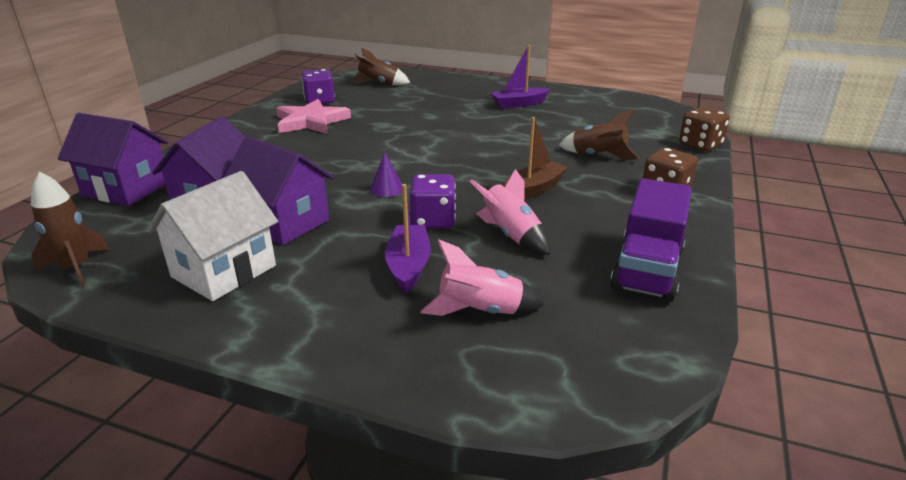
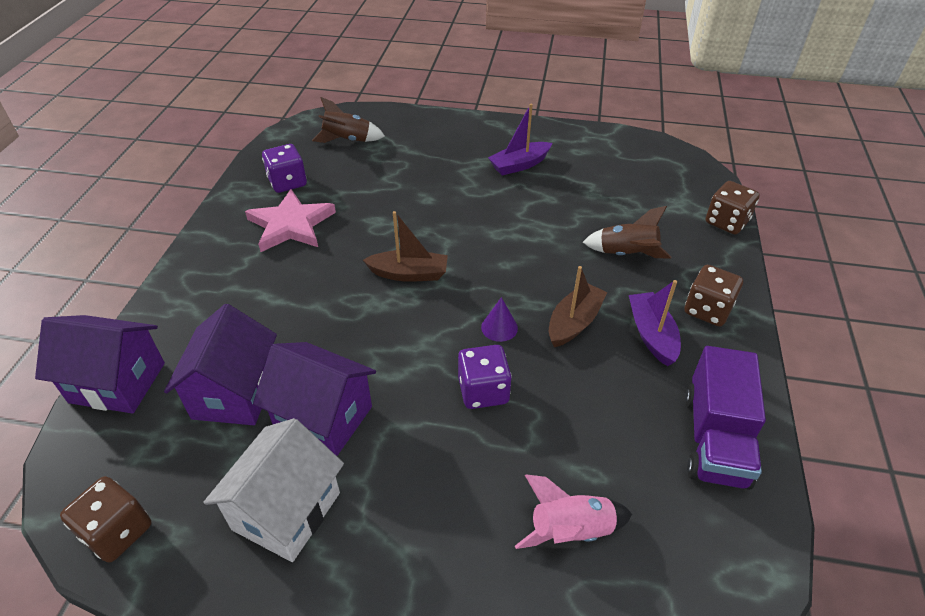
camera: 10 degrees left, 15 degrees up
brown rocket [31,171,110,287] -> brown dice [60,476,151,563]
purple cone [370,152,402,197] -> purple cone moved to [481,297,518,342]
purple boat [385,184,431,293] -> purple boat moved to [629,280,681,366]
pink rocket [470,169,550,255] -> none
none -> brown boat [363,211,448,282]

